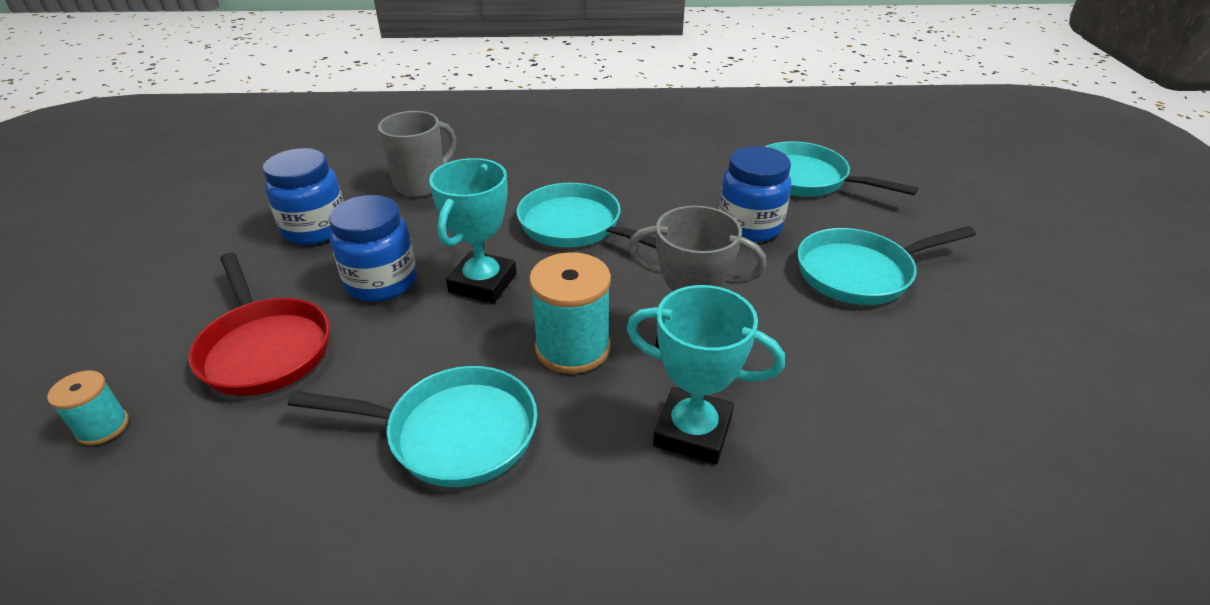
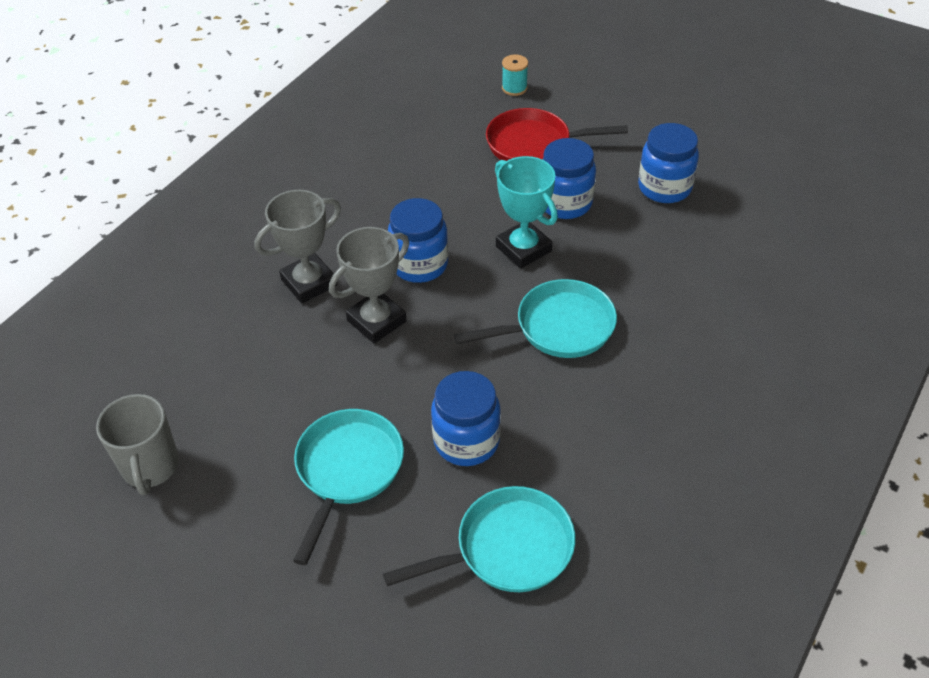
camera: 125 degrees right, 10 degrees up
turquoise pan [288,366,537,487] -> none
grey mug [378,111,456,197] -> grey mug moved to [96,394,179,495]
turquoise spool [529,252,611,374] -> blue jar [388,198,449,283]
turquoise trophy [627,285,785,464] -> grey trophy [254,190,341,303]

